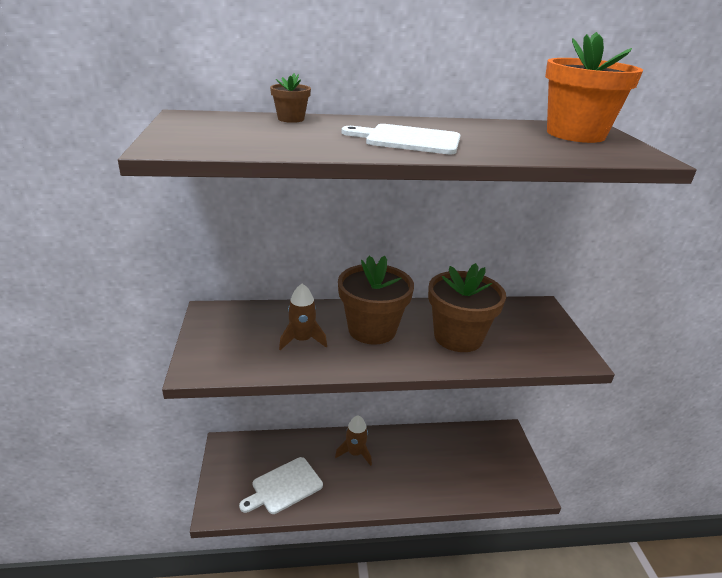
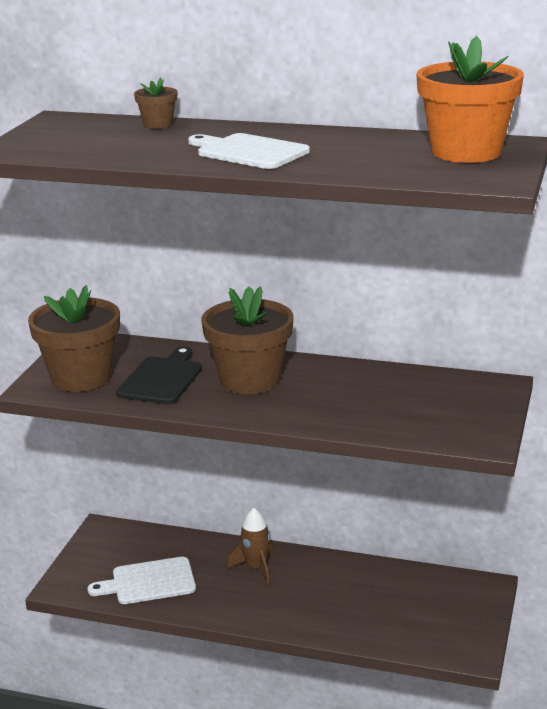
camera: 25 degrees right, 5 degrees down
brown rocket [279,284,327,350] -> black cutting board [116,347,202,404]
brown flower pot [428,263,506,352] -> brown flower pot moved to [28,285,120,392]

